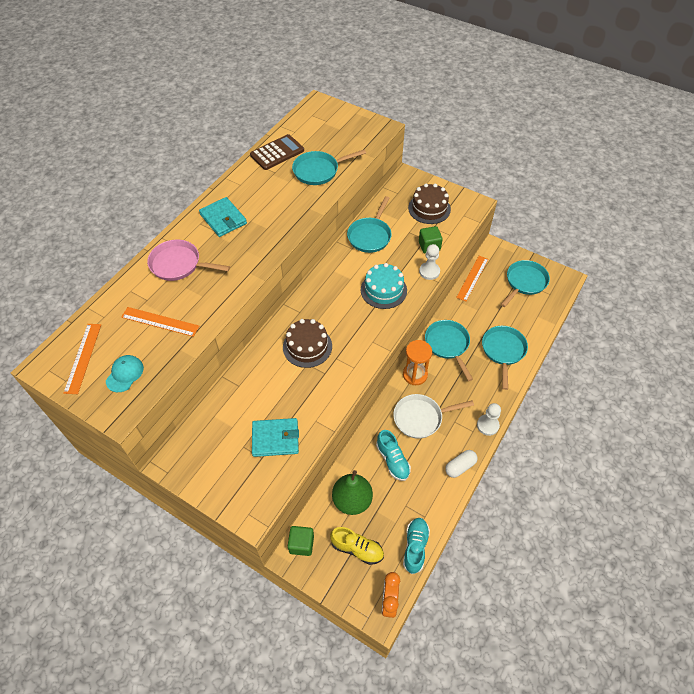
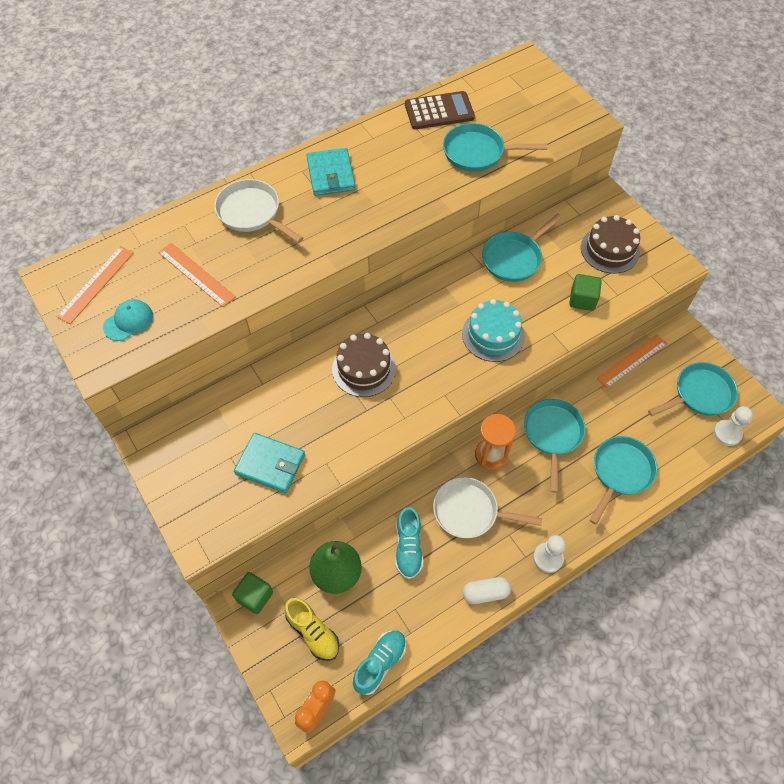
camera: 25 degrees right, 5 degrees up
pink pan [147,240,230,281] -> white pan [214,179,303,243]
white pawn [419,244,440,280] -> white pawn moved to [713,406,753,446]

